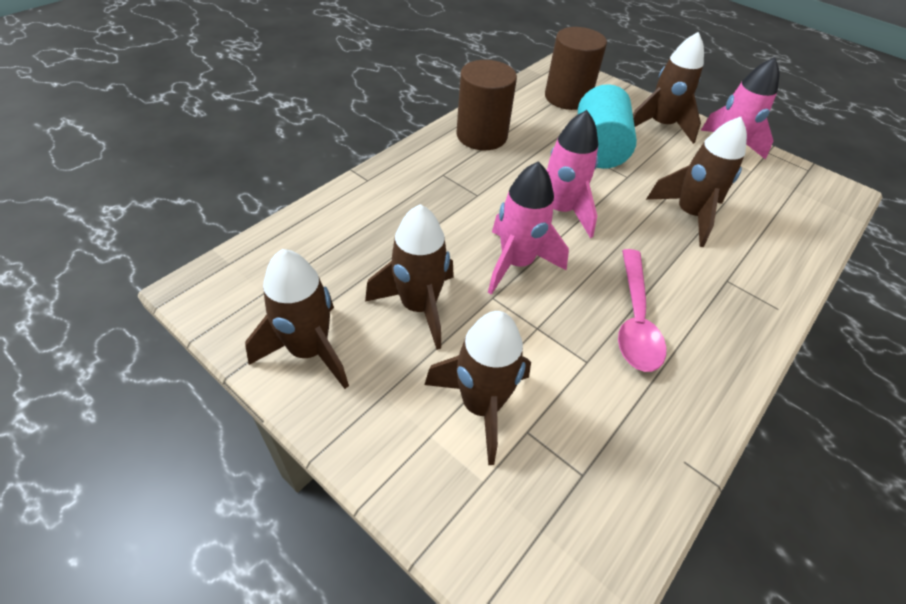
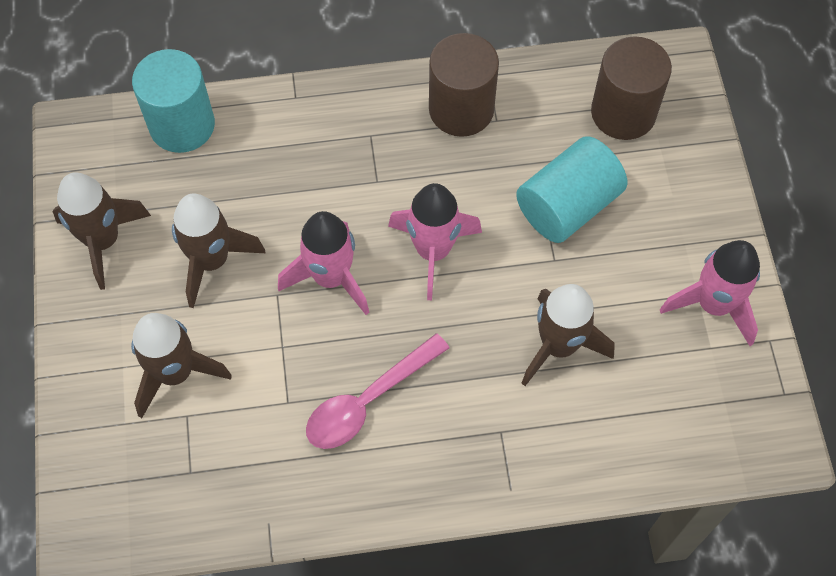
camera: 45 degrees right, 15 degrees up
brown rocket [633,32,704,144] -> none
none -> turquoise cylinder [132,49,215,153]

